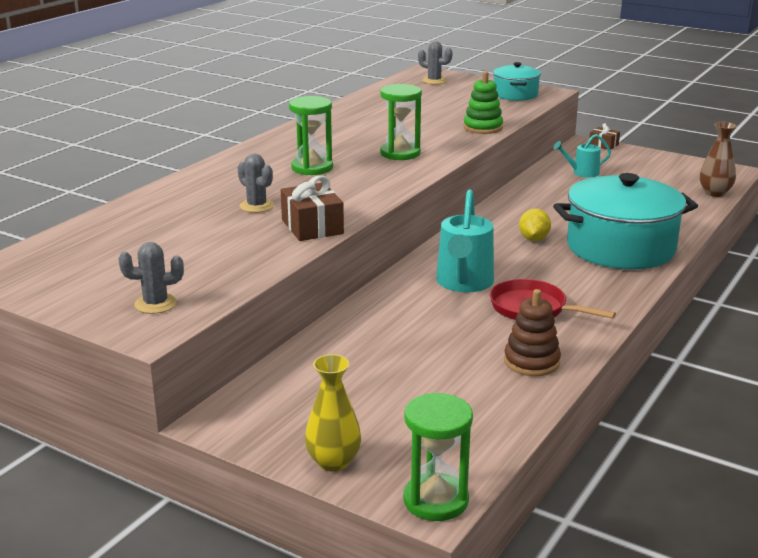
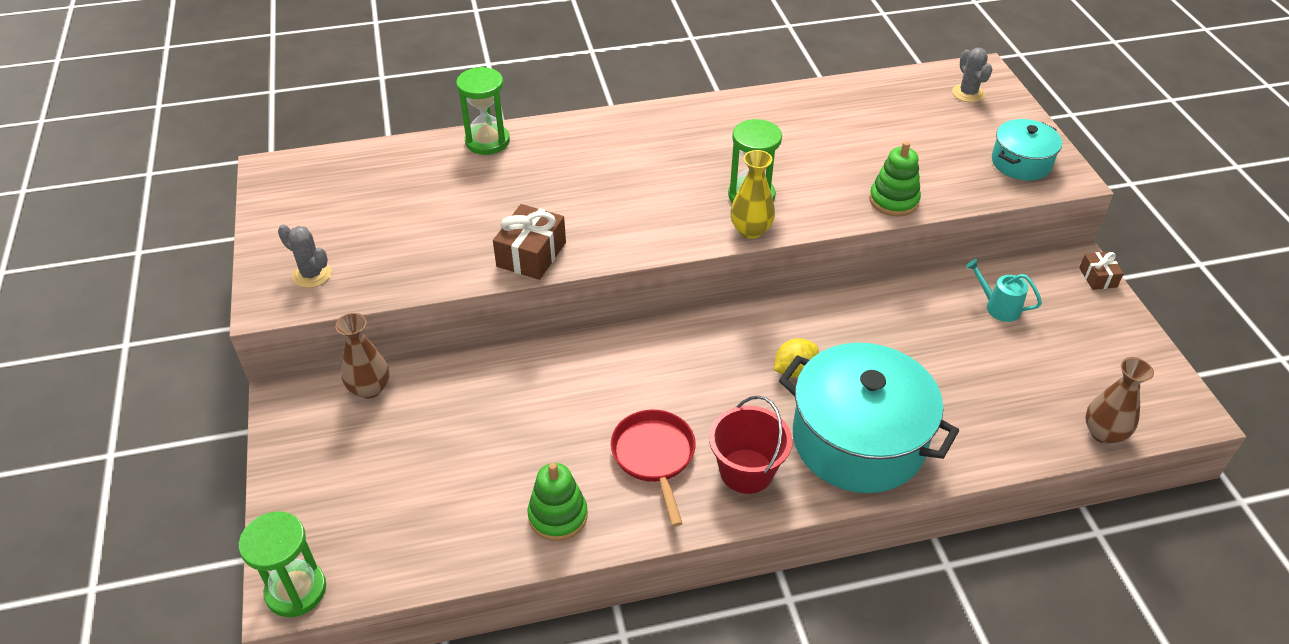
camera: 45 degrees right, 20 degrees up
grey cactus [238,153,274,213] -> none
green hourglass [289,96,333,175] -> green hourglass moved to [456,67,510,155]
yellow vase [305,354,361,472] -> yellow vase moved to [730,150,775,239]
turquoise watering can [436,190,494,292] -> none
brown stacking toy [504,289,561,376] -> green stacking toy [528,463,588,541]
none -> brown vase [335,313,389,399]
none -> red bucket [709,396,792,494]

